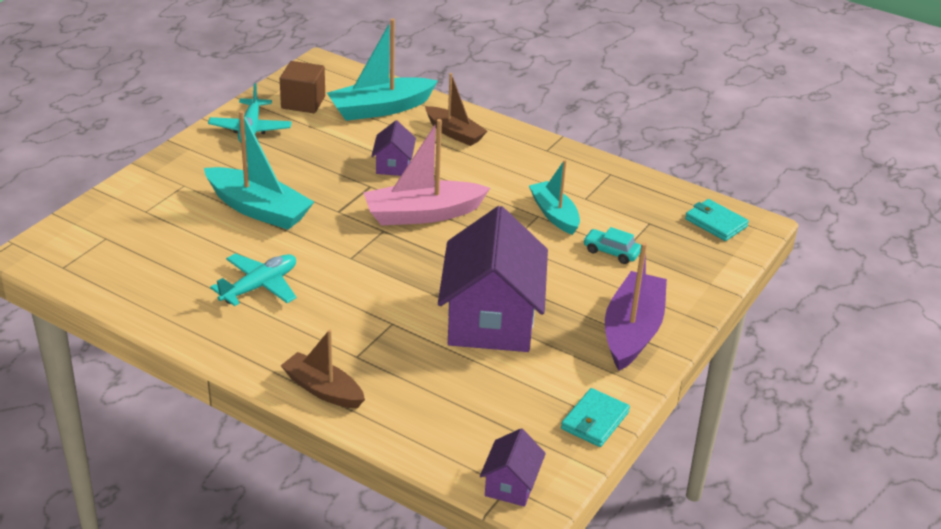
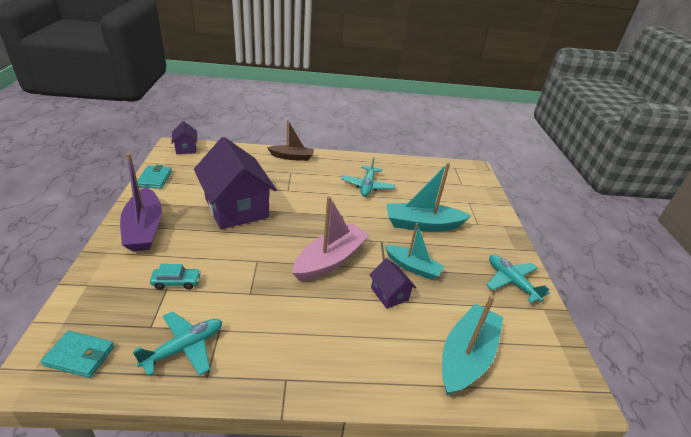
camera: 145 degrees right, 0 degrees up
brown cube [280,61,325,113] -> none
brown boat [425,73,487,146] -> none
turquoise boat [529,160,580,235] -> turquoise boat moved to [385,223,445,280]
none -> turquoise plane [133,311,222,376]

